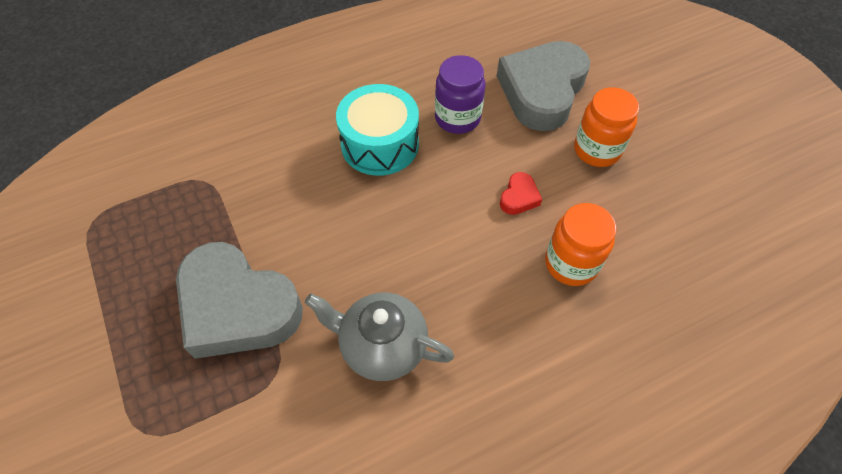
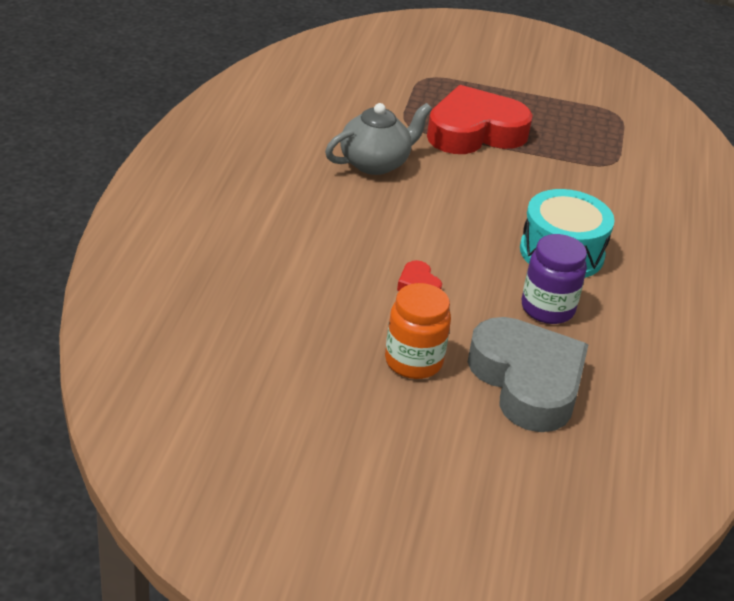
camera: 125 degrees right, 20 degrees down
grey heart [176,242,303,359] -> red heart [427,85,533,154]
orange jar [545,203,616,286] -> none

